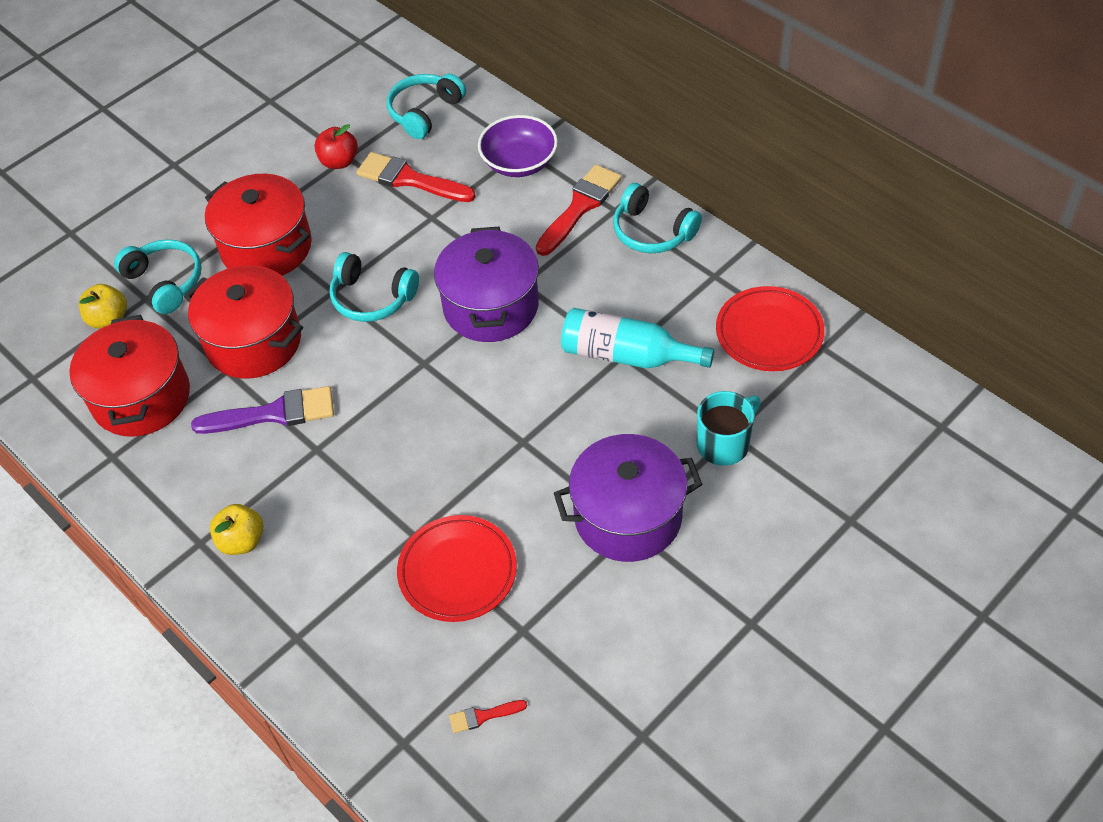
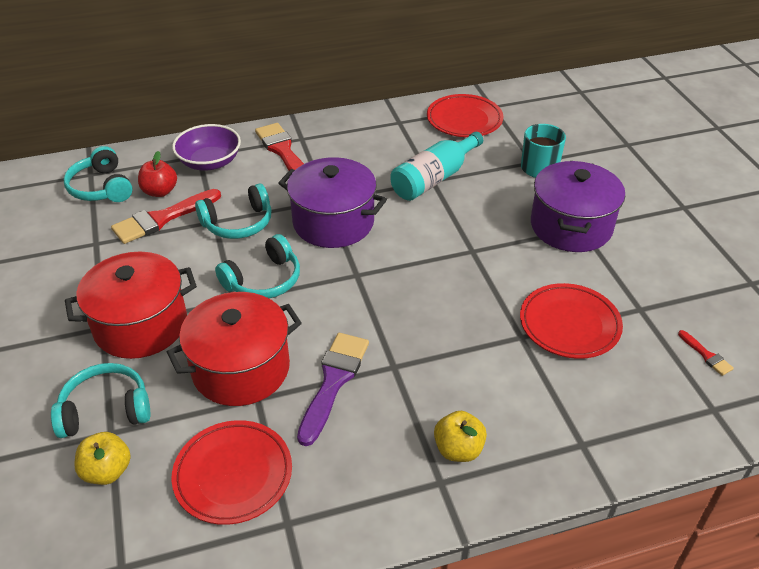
camera: 65 degrees left, 10 degrees down
red pot [69,315,190,437] -> red plate [171,420,292,525]
red apple [314,124,358,169] -> red apple moved to [138,151,177,197]
red brush [449,700,527,733] -> red brush turned 45 degrees counterclockwise [678,330,734,376]
turquoise headphones [613,183,702,253] -> turquoise headphones moved to [195,183,272,239]

